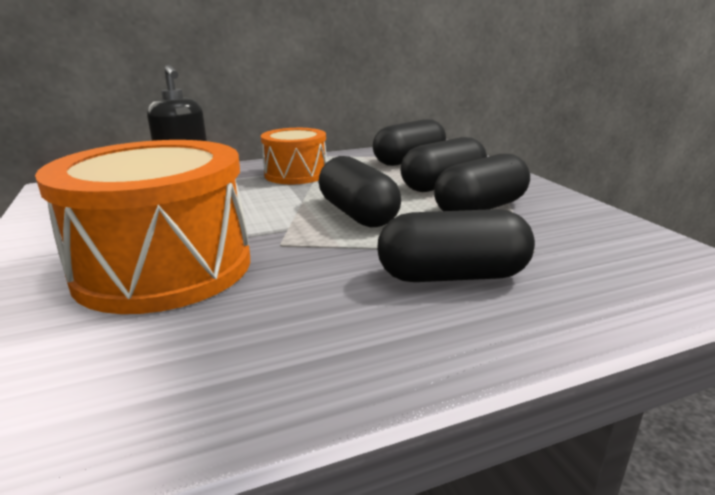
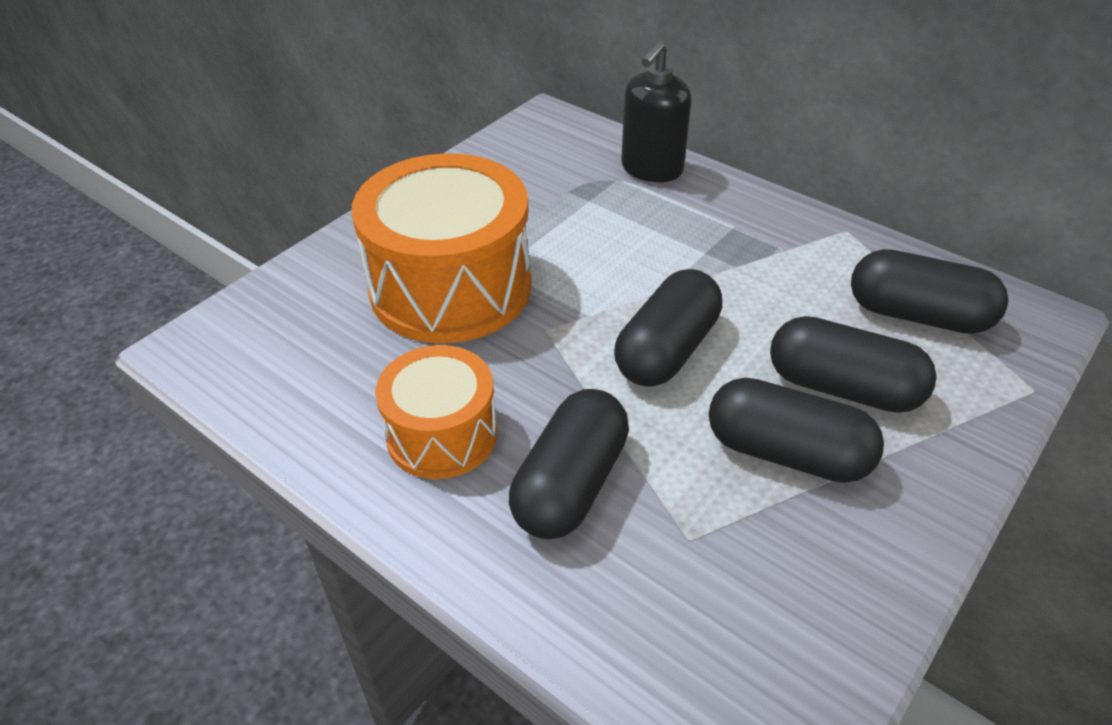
camera: 60 degrees right, 20 degrees up
orange drum [261,128,327,184] -> orange drum moved to [375,345,497,479]
black capsule [377,209,535,282] -> black capsule turned 60 degrees clockwise [509,389,629,539]

